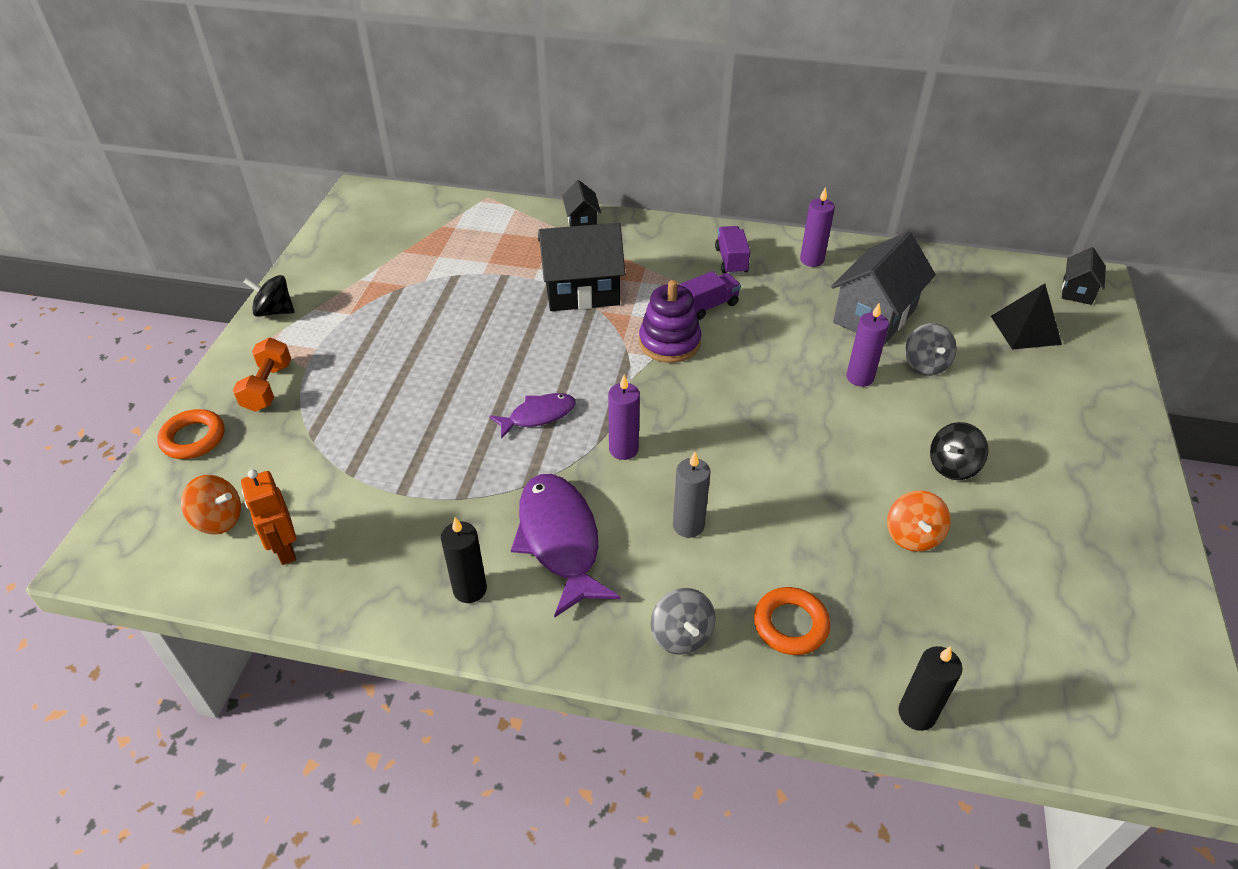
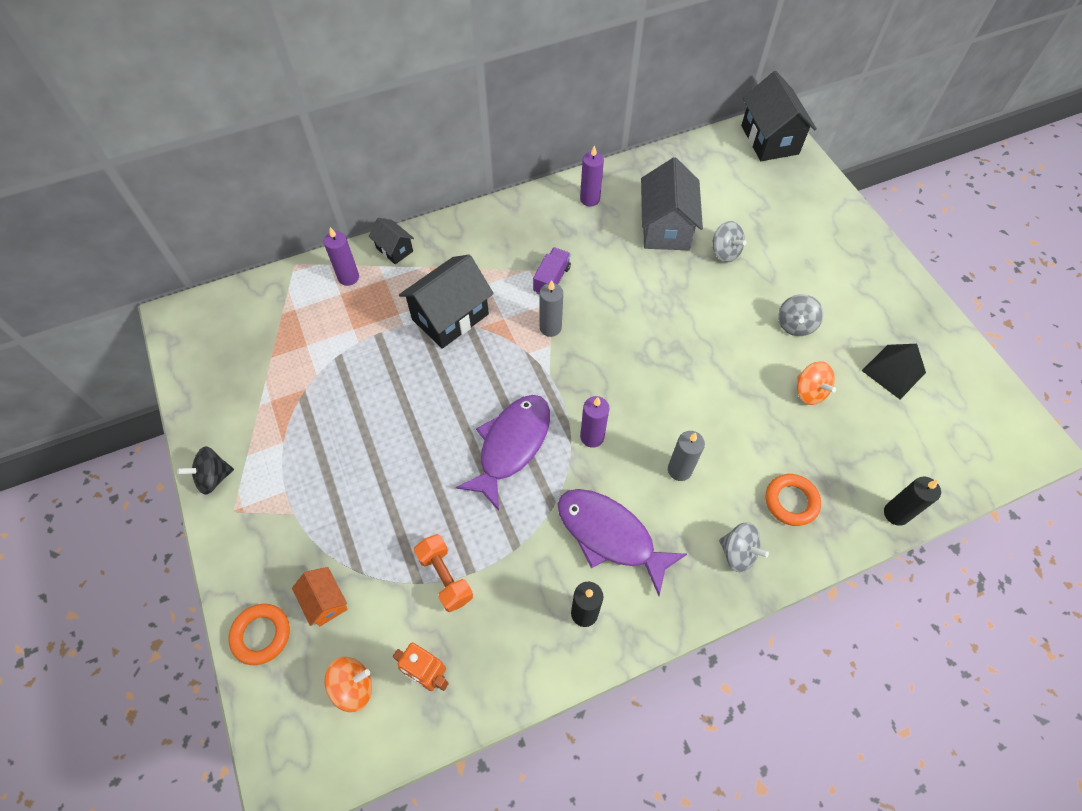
camera: 35 degrees left, 15 degrees up
orange dumbbell [233,338,291,412] -> orange dumbbell moved to [414,534,473,612]
purple fish [489,393,576,439] -> purple fish [456,395,550,511], size x1.74
purple stacking toy [639,280,701,363] -> grey candle [539,280,563,337]
purple truck [715,226,750,275] -> none
purple candle [846,303,889,387] -> purple candle moved to [324,227,359,286]
black spinning top [930,422,989,480] -> grey spinning top [778,294,824,336]
black pyramid [991,284,1062,350] -> black pyramid moved to [862,344,926,399]
black house [1062,247,1106,305] -> black house [741,71,817,161], size x1.92
none -> orange house [292,567,348,626]

